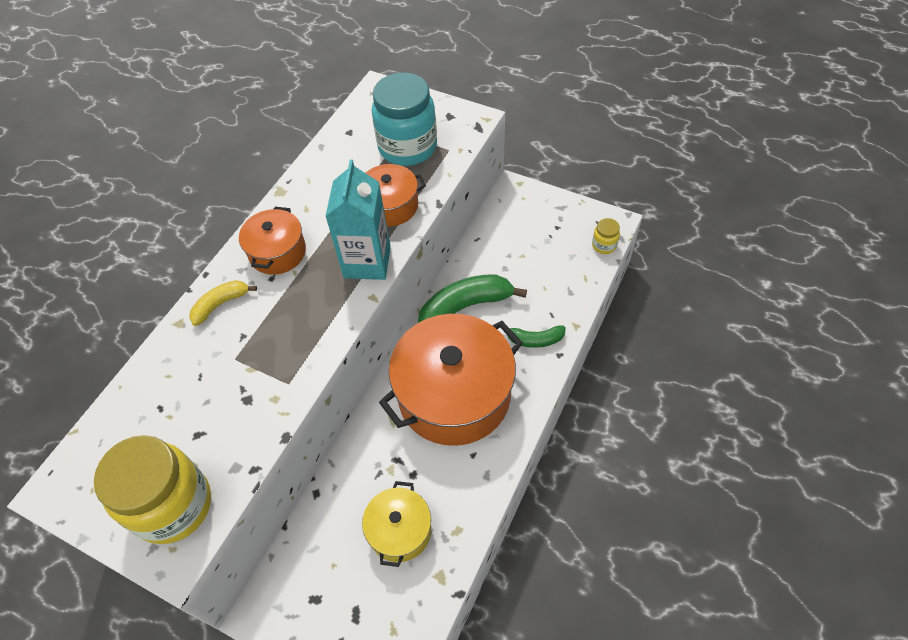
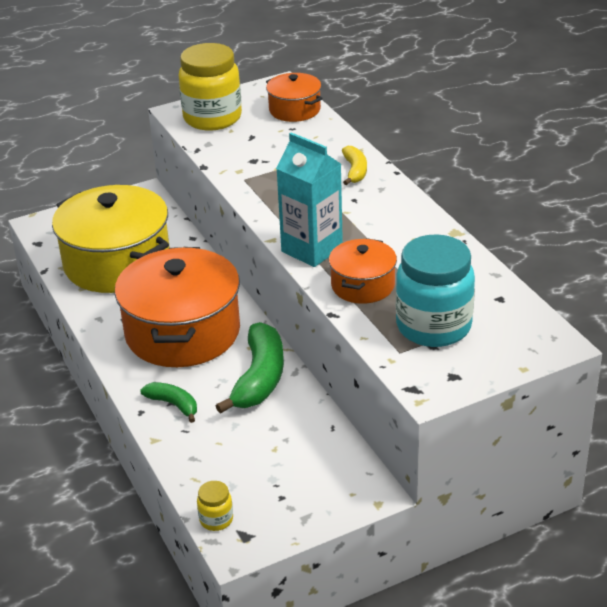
camera: 125 degrees right, 20 degrees down
orange pot [239,207,306,275] -> orange pot moved to [266,73,323,122]
yellow pot [362,481,431,567] -> yellow pot [52,185,170,293], size x1.98
green banana [507,326,566,348] -> green banana turned 90 degrees clockwise [140,382,197,423]

